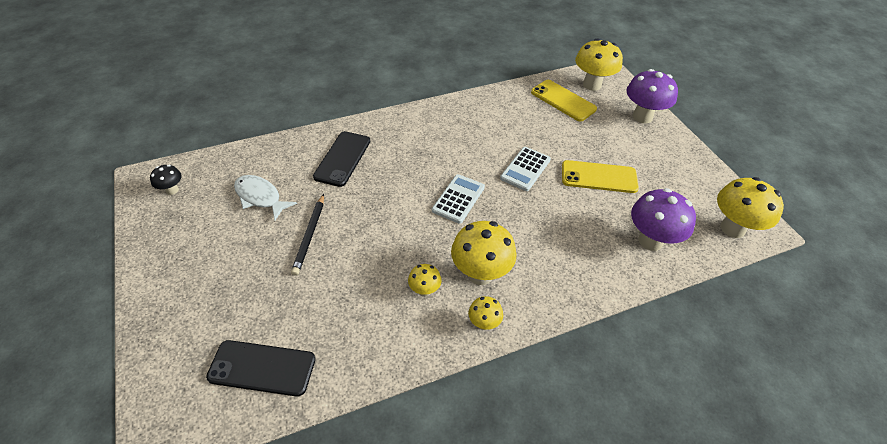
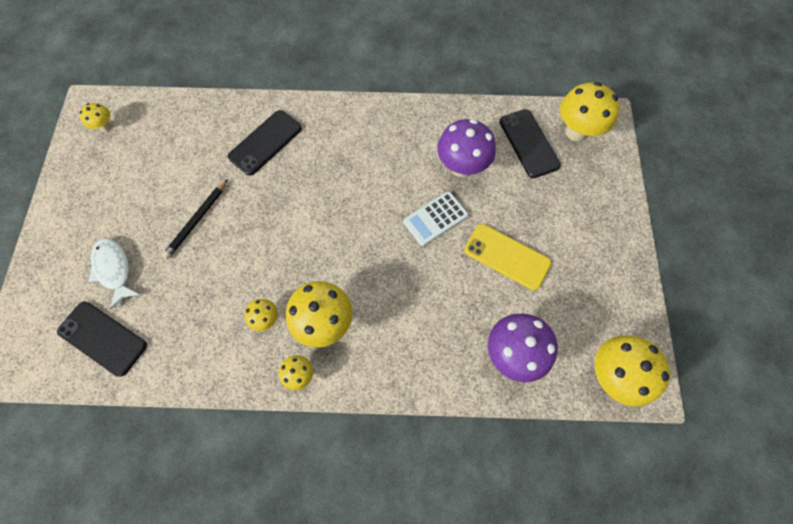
camera: 25 degrees right, 20 degrees up
black mushroom [150,165,182,195] -> yellow mushroom [79,103,112,132]
white fish [234,175,297,220] -> white fish moved to [88,238,140,310]
white calculator [432,174,485,224] -> none
yellow phone [531,80,597,122] -> black phone [500,109,561,178]
purple mushroom [627,69,678,123] -> purple mushroom moved to [437,119,496,177]

